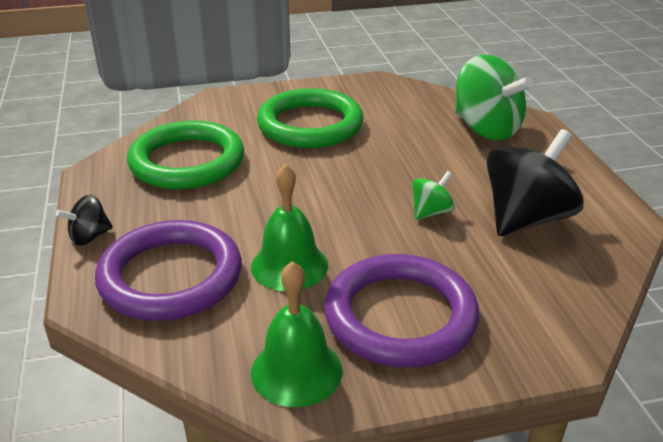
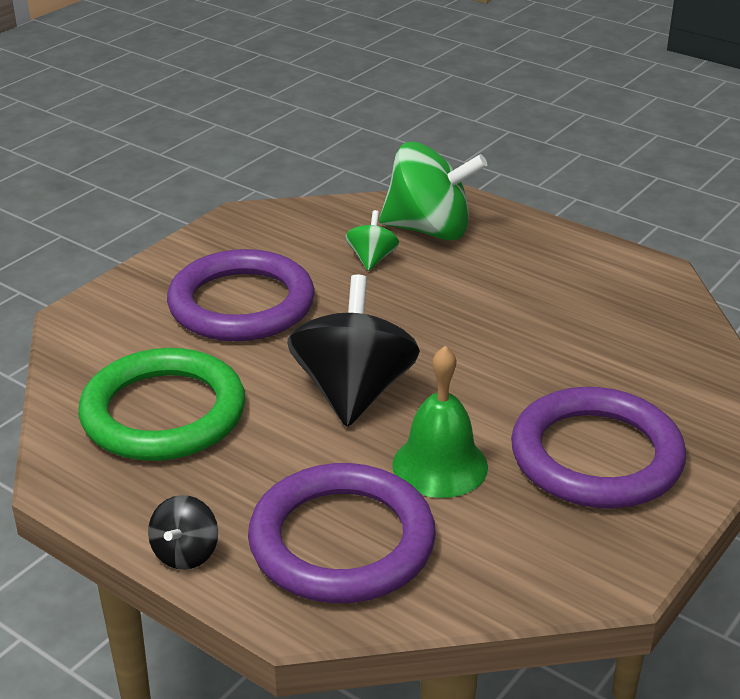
camera: 40 degrees left, 0 degrees up
green bell [251,261,342,407] -> none
green ring [257,88,363,148] -> purple ring [167,249,315,341]
green spinning top [412,171,455,220] -> green spinning top moved to [345,210,399,271]
black spinning top [486,129,584,236] -> black spinning top moved to [287,274,420,427]

